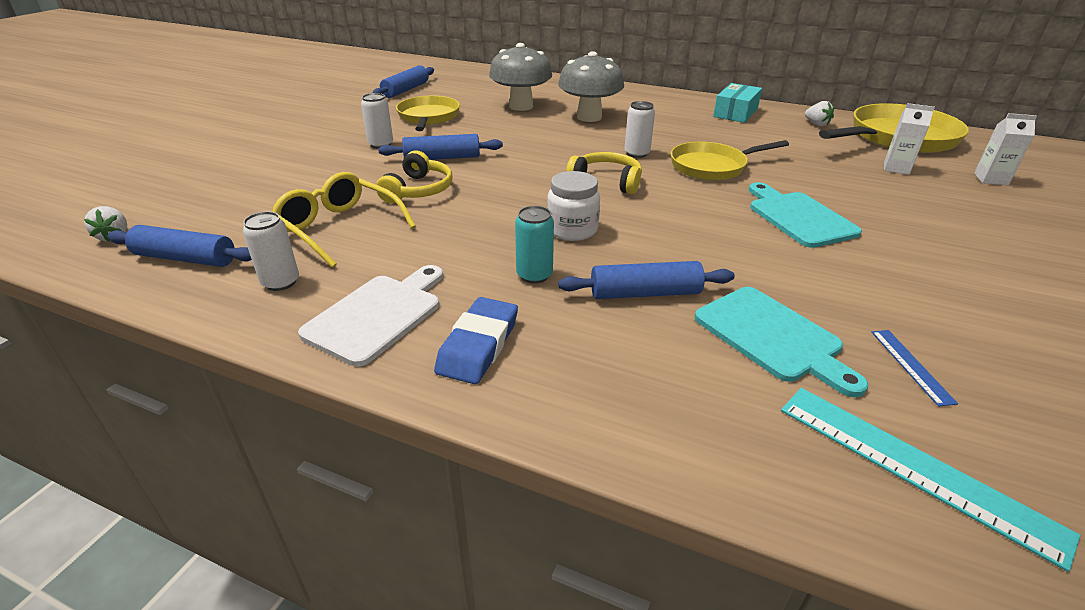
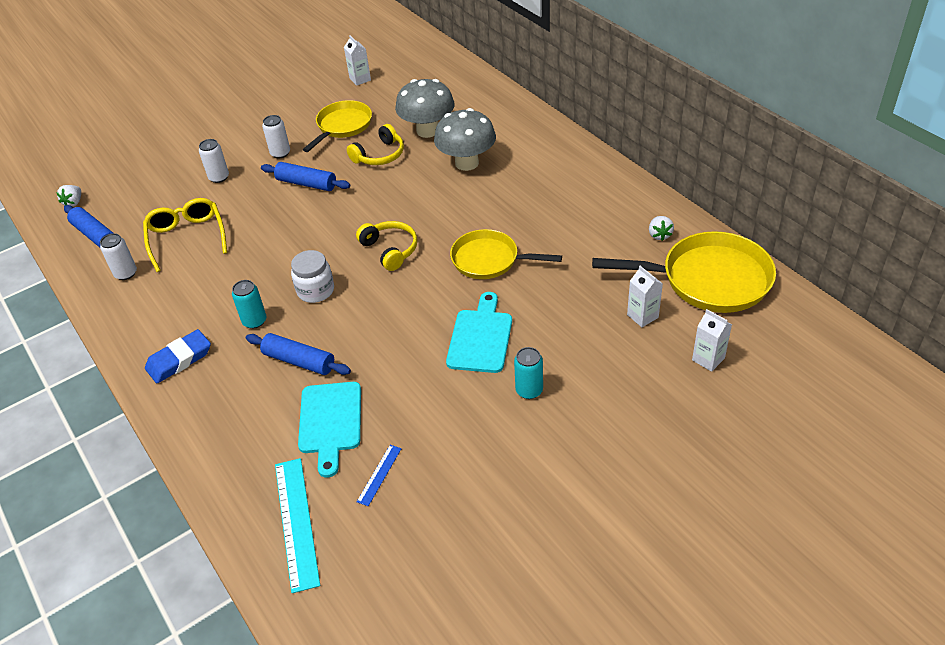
camera: 35 degrees right, 10 degrees up
white cutting board [298,265,443,367] -> none
blue rolling pin [372,65,434,98] -> white carton [344,35,371,86]
yellow headphones [376,151,452,203] -> yellow headphones moved to [347,124,404,165]
white can [624,101,655,158] -> white can moved to [199,139,229,183]
turquoise box [713,83,762,123] -> none
none -> turquoise can [514,347,543,399]

